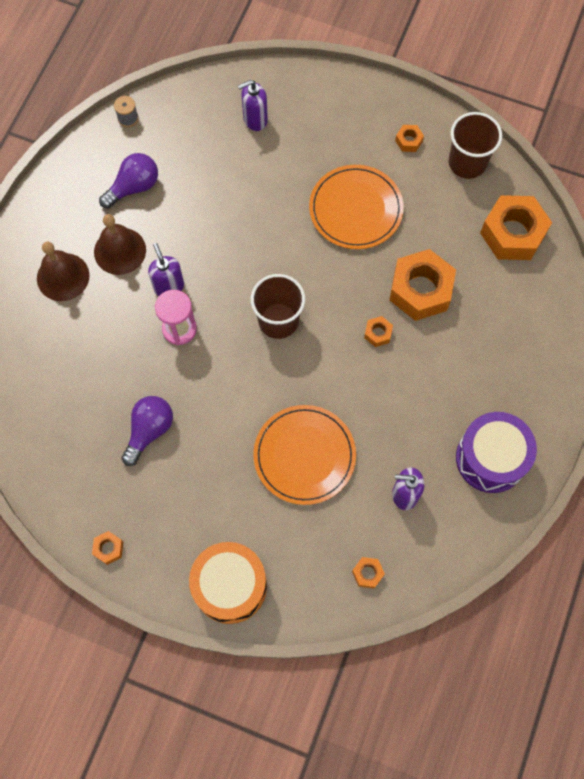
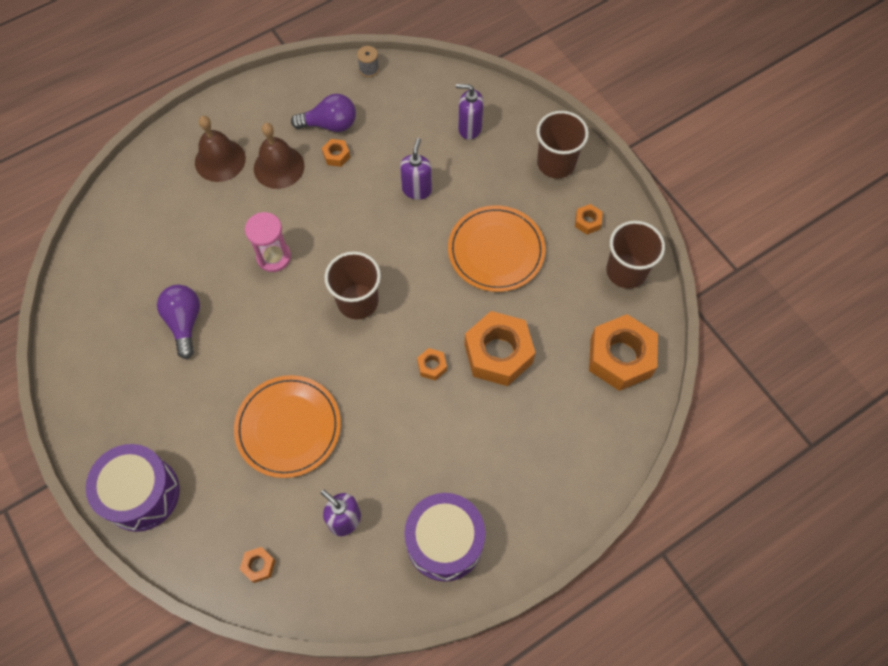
camera: 35 degrees right, 5 degrees down
orange nut [92,531,123,565] -> orange nut moved to [322,139,350,167]
purple light bulb [121,396,173,466] -> purple light bulb turned 75 degrees counterclockwise [157,285,200,359]
purple soap dispenser [148,243,184,296] -> purple soap dispenser moved to [400,138,432,200]
orange drum [189,542,267,624] -> purple drum [86,444,180,532]
none -> brown cup [536,111,589,178]

